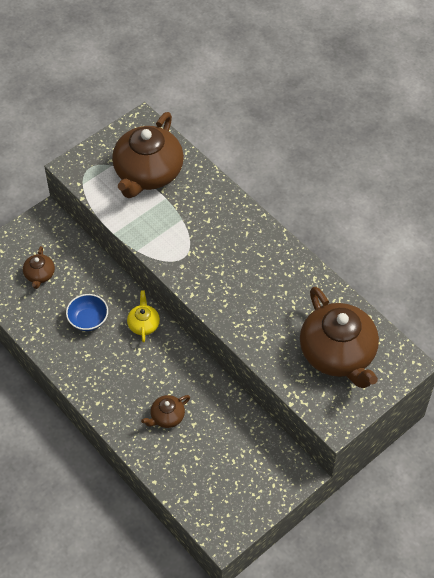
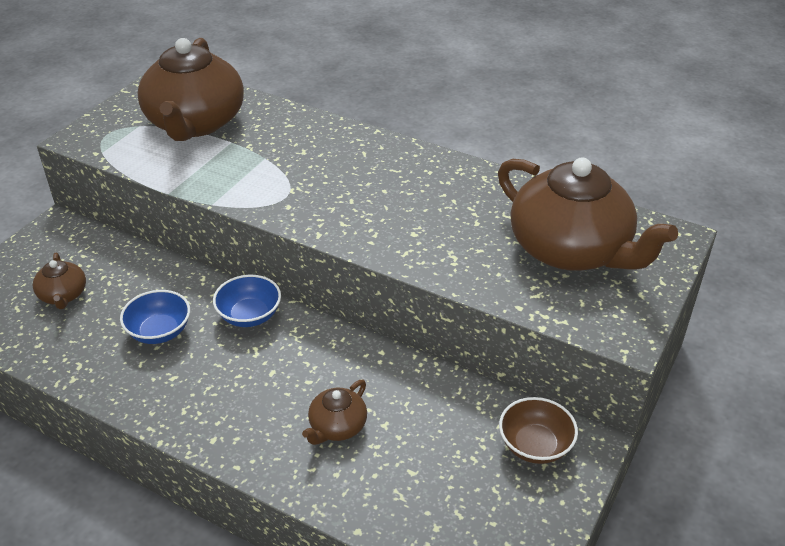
camera: 20 degrees left, 15 degrees down
yellow teapot [127,290,160,342] -> blue bowl [213,275,281,327]
none -> brown bowl [499,397,578,464]

